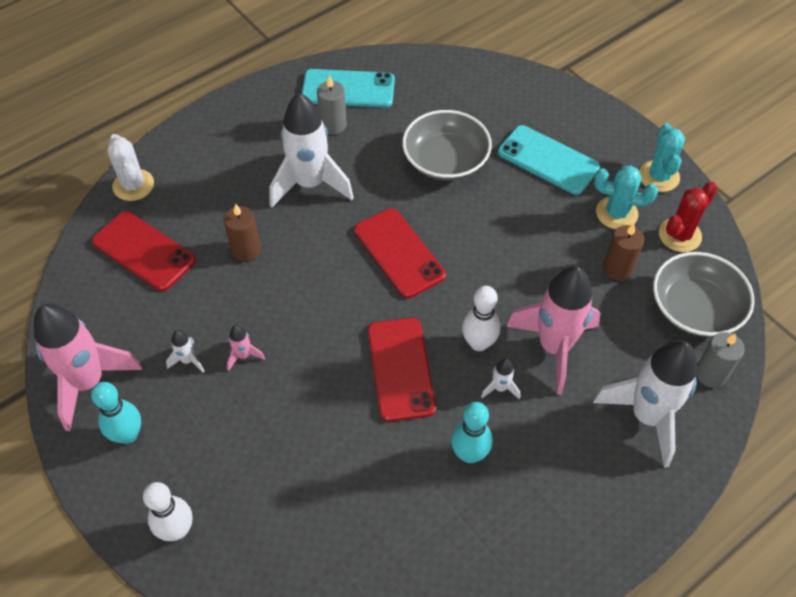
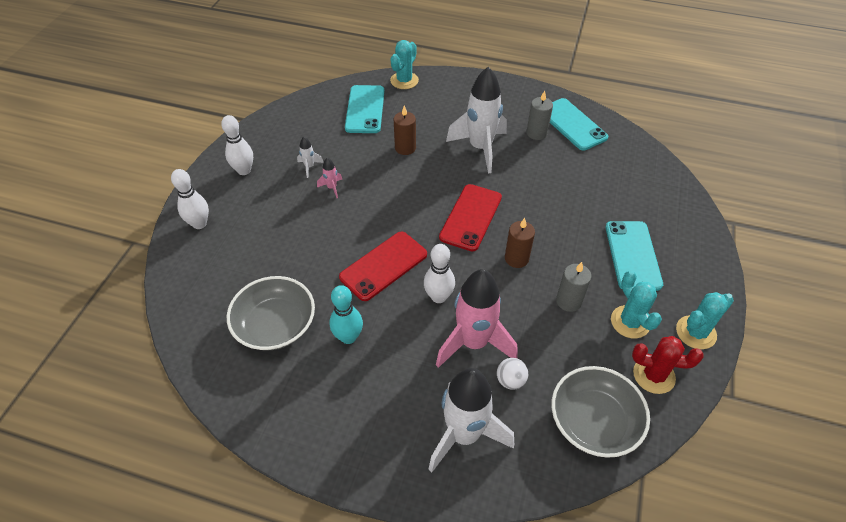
camera: 55 degrees right, 5 degrees down
pink rocket [34,304,143,431] -> none
turquoise bowling pin [91,382,141,444] -> white bowling pin [221,115,253,175]
red phone [92,211,196,291] -> turquoise phone [345,85,384,133]
white cactus [108,134,154,201] -> turquoise cactus [390,40,419,89]
grey bowl [402,110,492,180] -> grey bowl moved to [227,276,315,350]
white rocket [481,359,520,399] -> none
brown candle [603,223,644,280] -> brown candle moved to [505,218,535,268]
grey candle [696,332,745,388] -> grey candle moved to [556,262,591,312]
none -> white ball [497,358,528,390]

